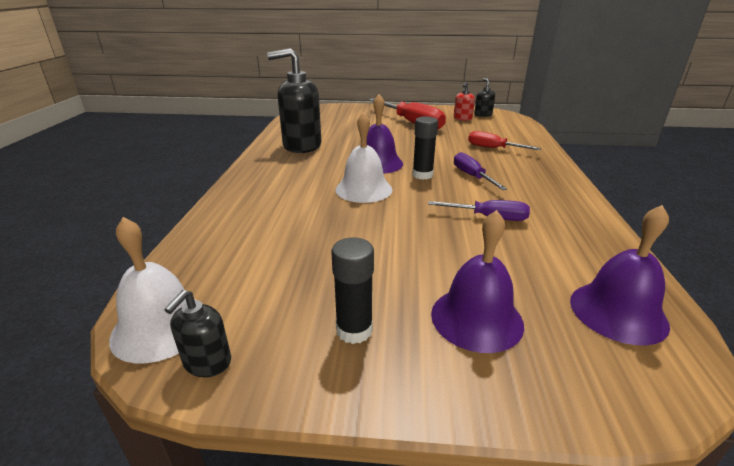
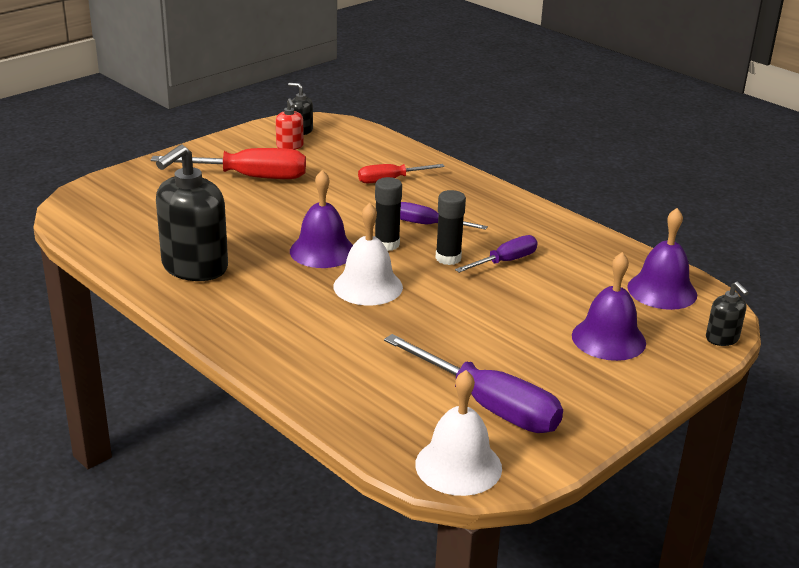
camera: 50 degrees left, 0 degrees up
black soap dispenser [164,290,231,377] -> black soap dispenser moved to [706,282,749,346]
black glue stick [331,237,374,344] -> black glue stick moved to [436,190,466,265]
none -> purple screwdriver [384,334,563,433]

